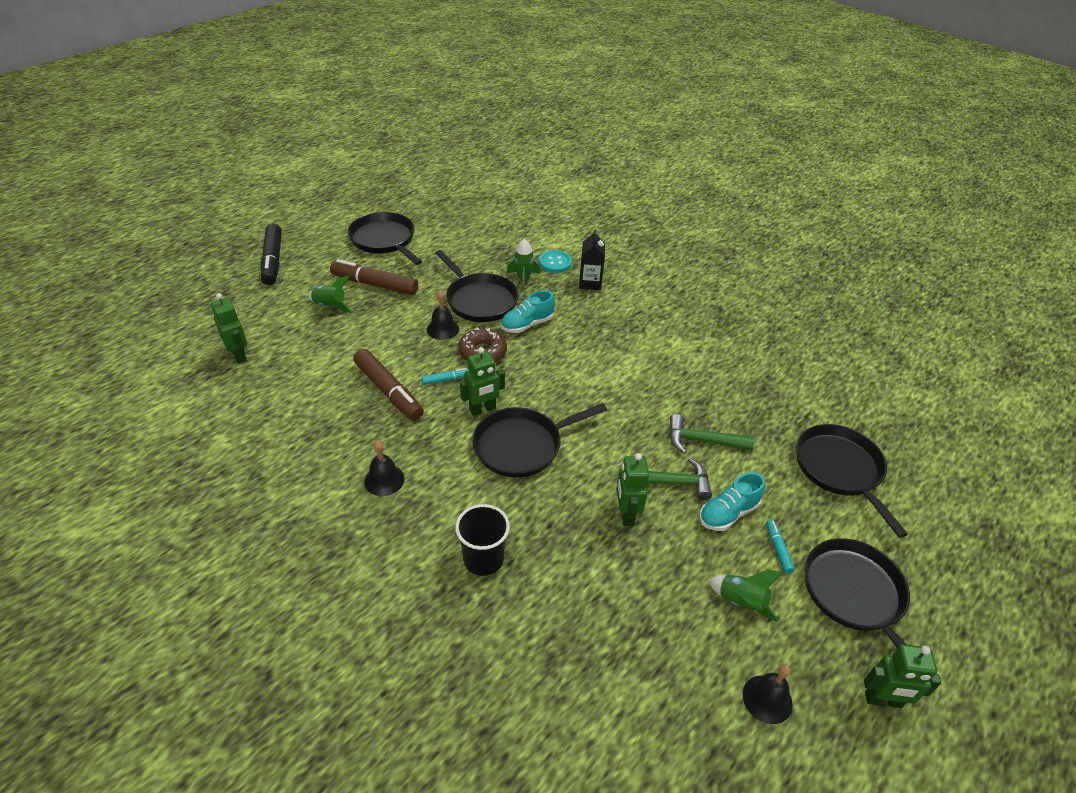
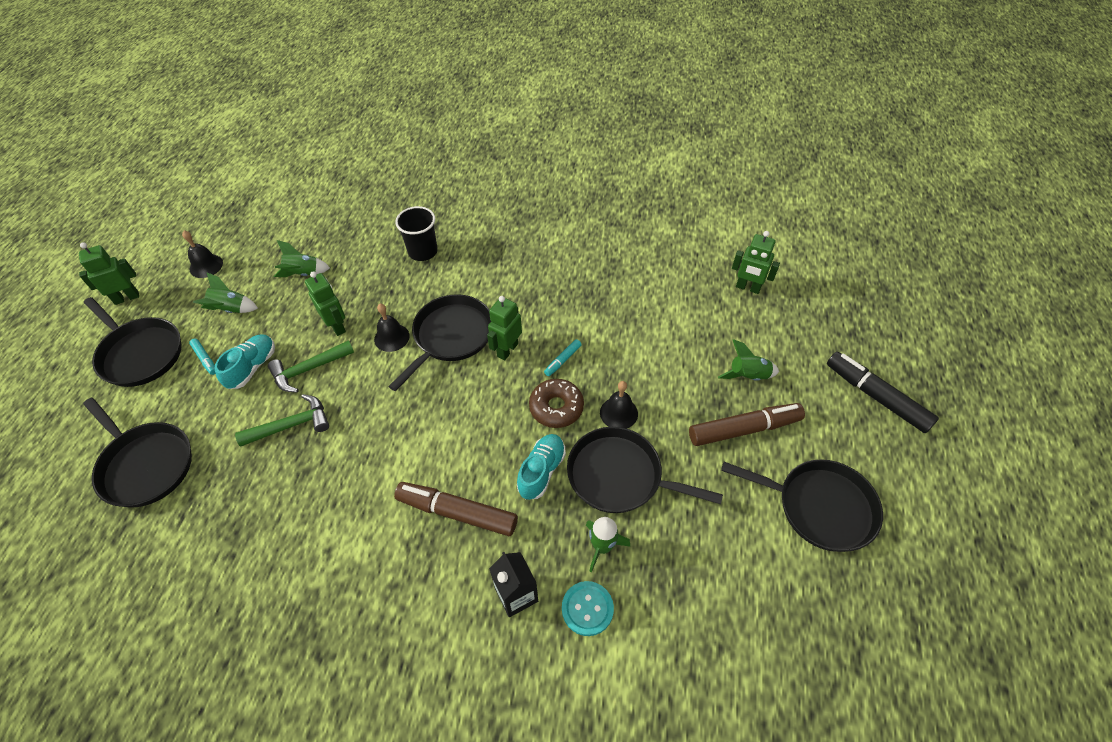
camera: 150 degrees right, 10 degrees up
brown marker [353,349,424,421] -> brown marker moved to [394,482,518,536]
black bell [364,441,405,496] -> black bell moved to [374,304,410,352]
none -> green rocket [274,240,330,277]

